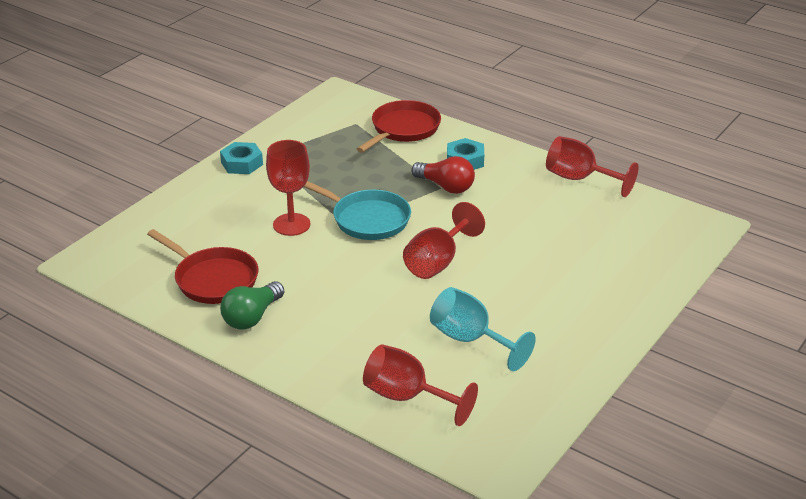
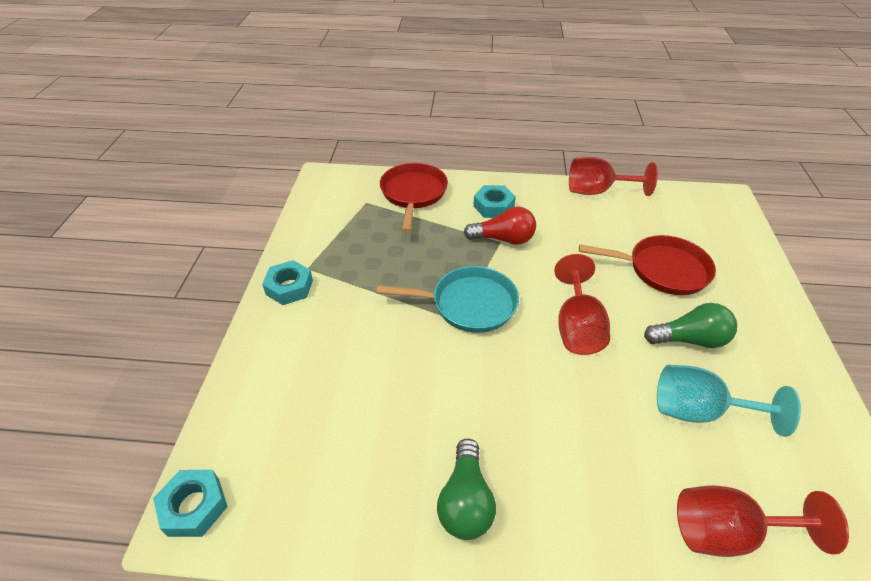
camera: 30 degrees left, 10 degrees up
red pan [147,229,258,304] -> red pan moved to [579,235,716,295]
red goblet [266,140,310,236] -> none
none -> turquoise nut [153,470,228,537]
none -> green light bulb [644,303,737,348]

